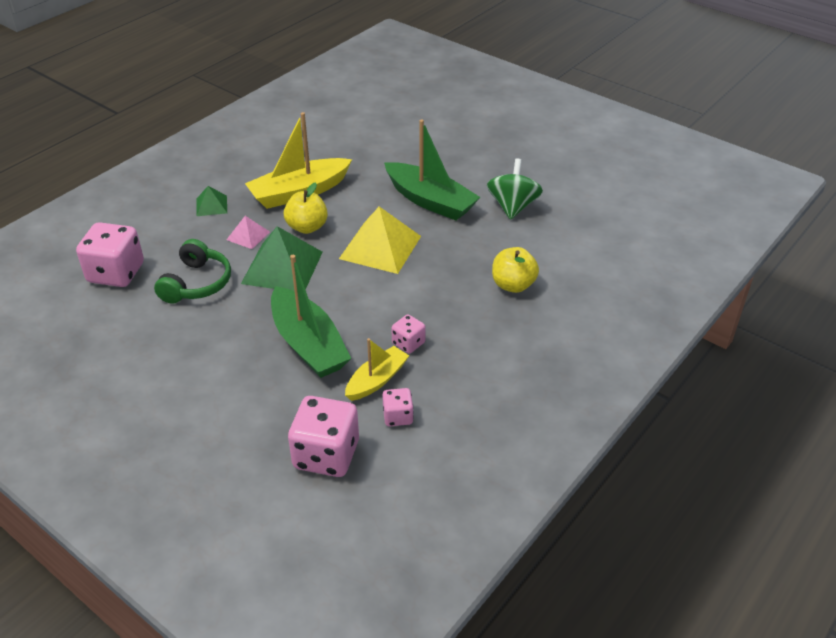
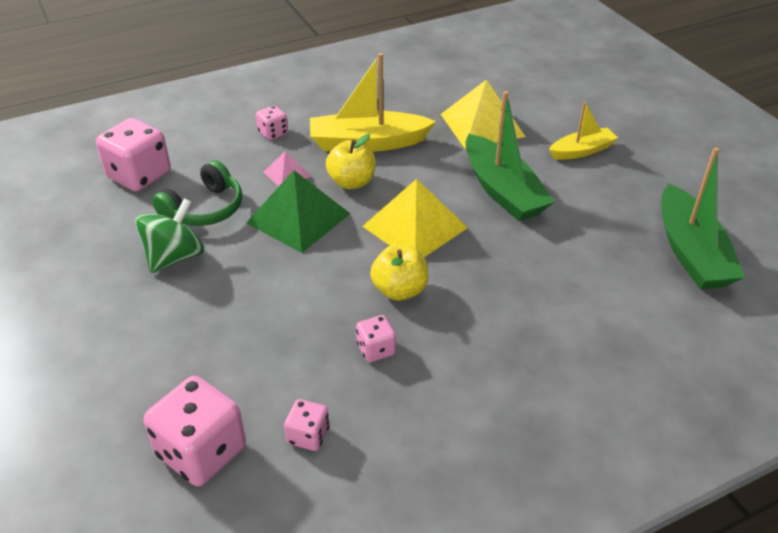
camera: 25 degrees right, 0 degrees up
green pyramid [196,186,227,216] -> pink dice [256,105,288,140]
green boat [271,255,351,378] -> green boat moved to [661,147,745,289]
yellow boat [345,338,409,401] -> yellow boat moved to [549,102,618,160]
green spinning top [487,158,543,220] -> green spinning top moved to [135,198,204,273]
yellow apple [492,247,539,293] -> yellow apple moved to [370,244,428,301]
none -> yellow pyramid [441,79,525,149]

